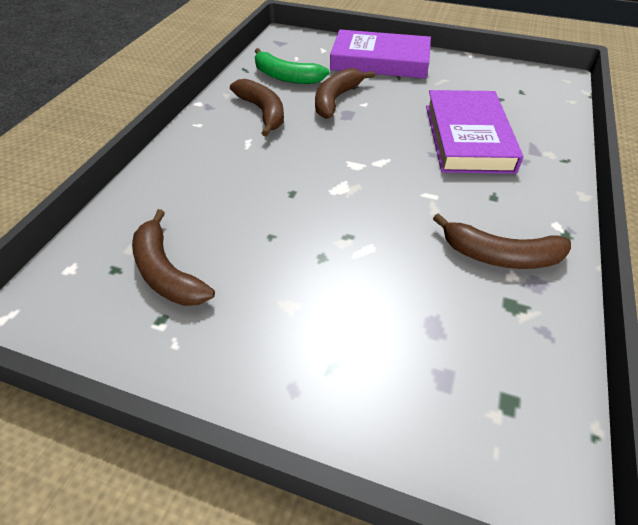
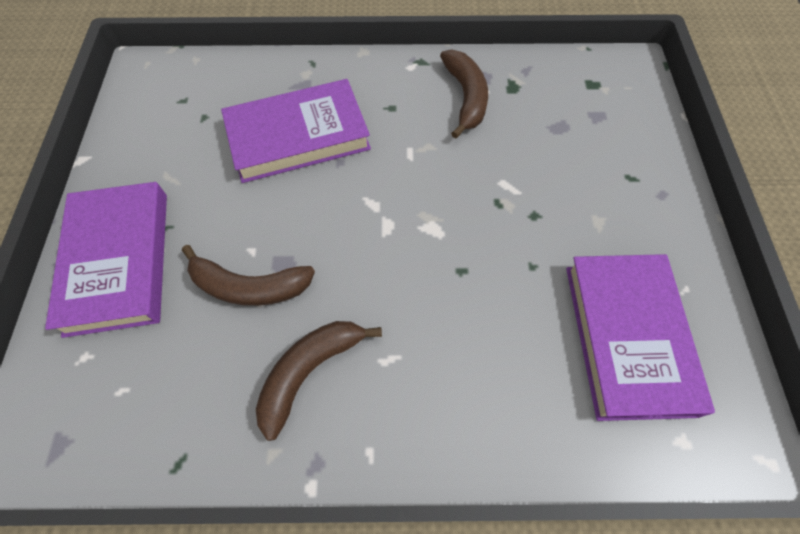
camera: 110 degrees left, 15 degrees up
brown banana [132,209,215,306] -> purple book [566,254,715,421]
green banana [255,48,329,84] -> none

